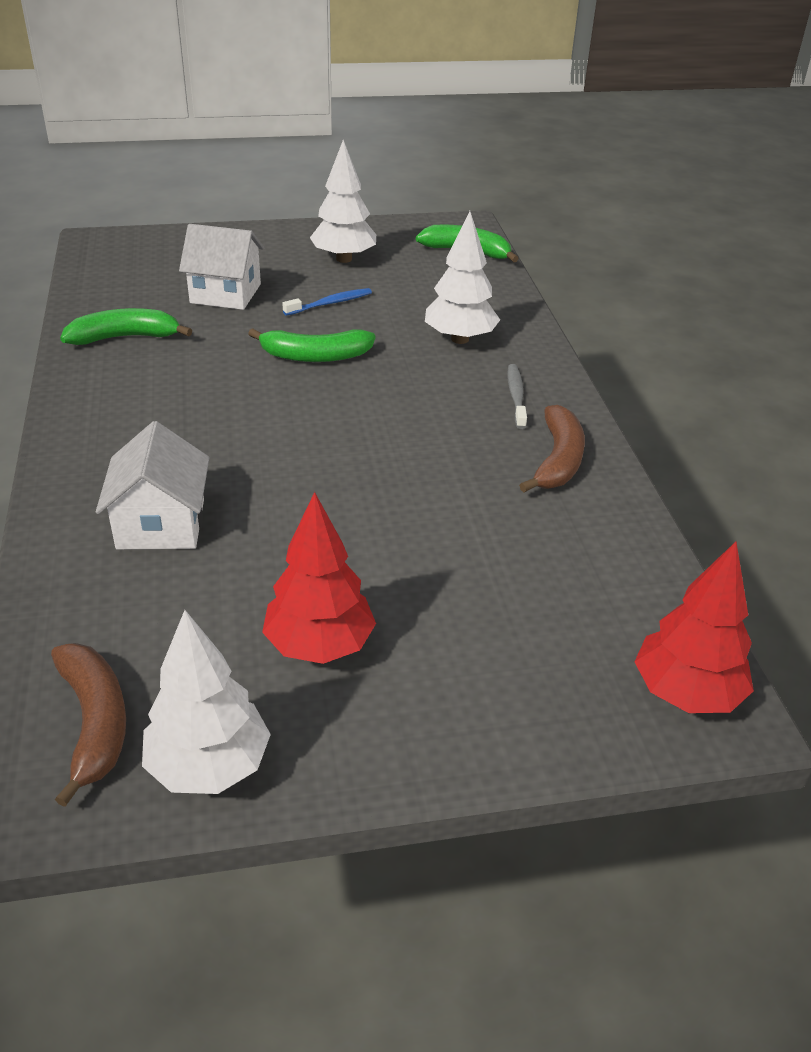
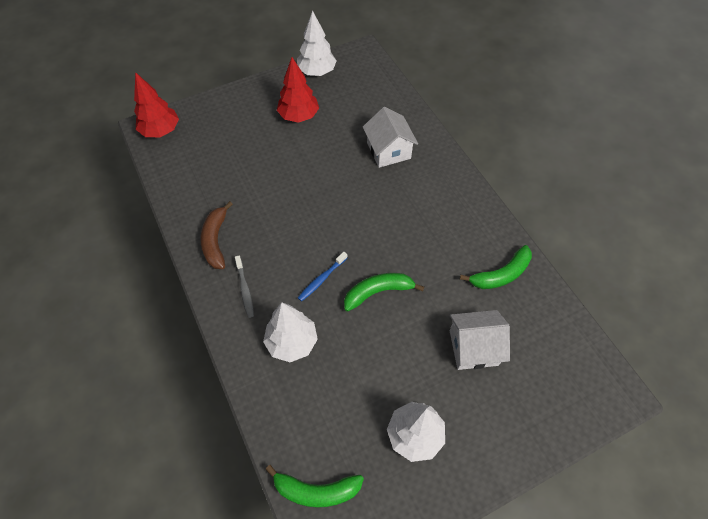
camera: 165 degrees right, 20 degrees up
brown banana [51,643,126,807] -> none
blue toothbrush [283,288,372,316] -> blue toothbrush moved to [298,252,347,302]

